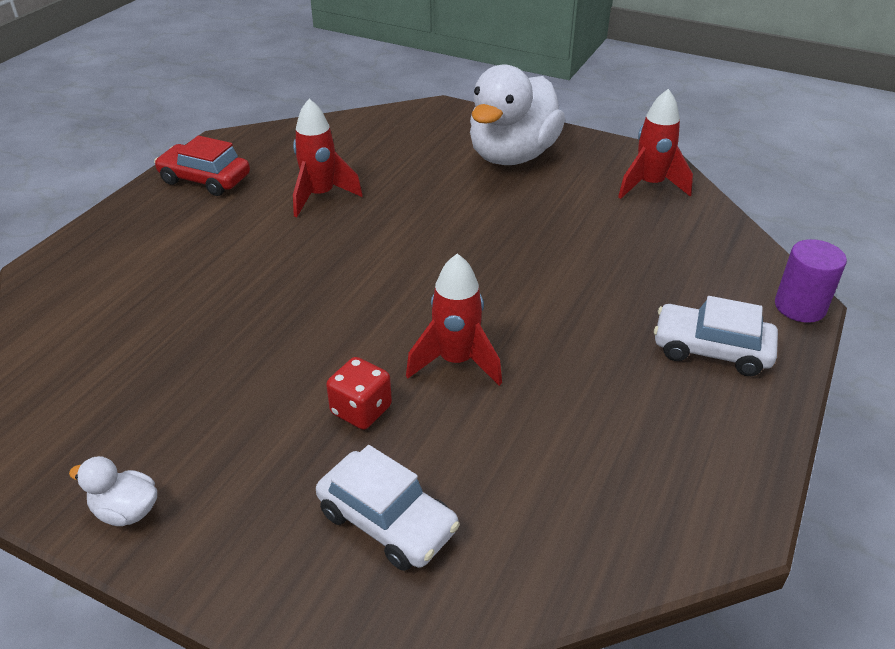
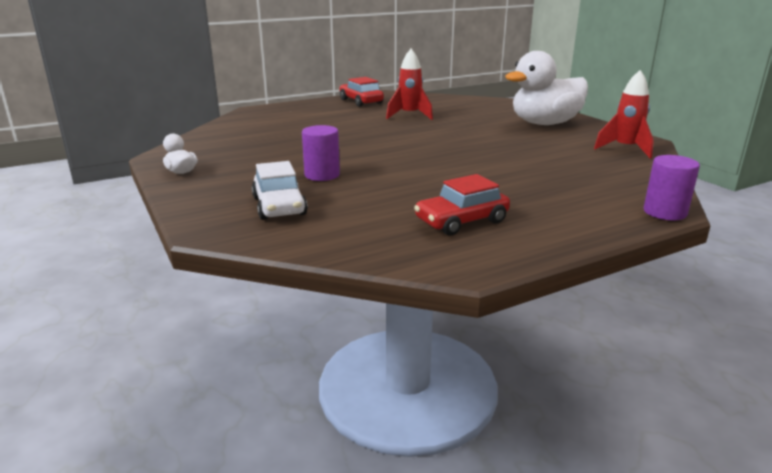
camera: 35 degrees right, 15 degrees down
red dice [326,357,392,430] -> purple cylinder [302,125,340,181]
red rocket [406,253,502,386] -> none
white car [654,296,778,376] -> none
none -> red car [414,174,510,235]

